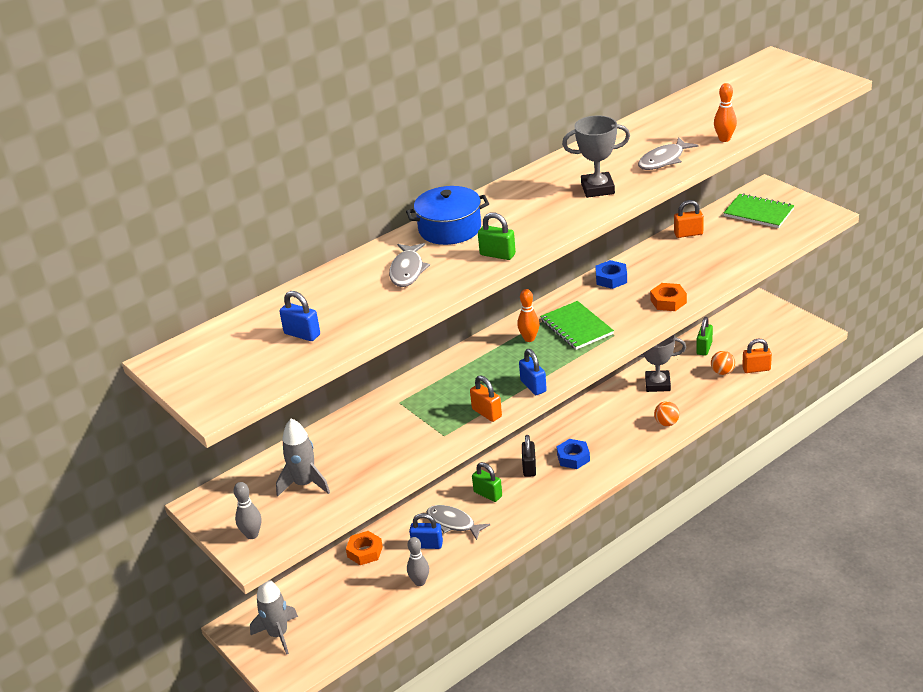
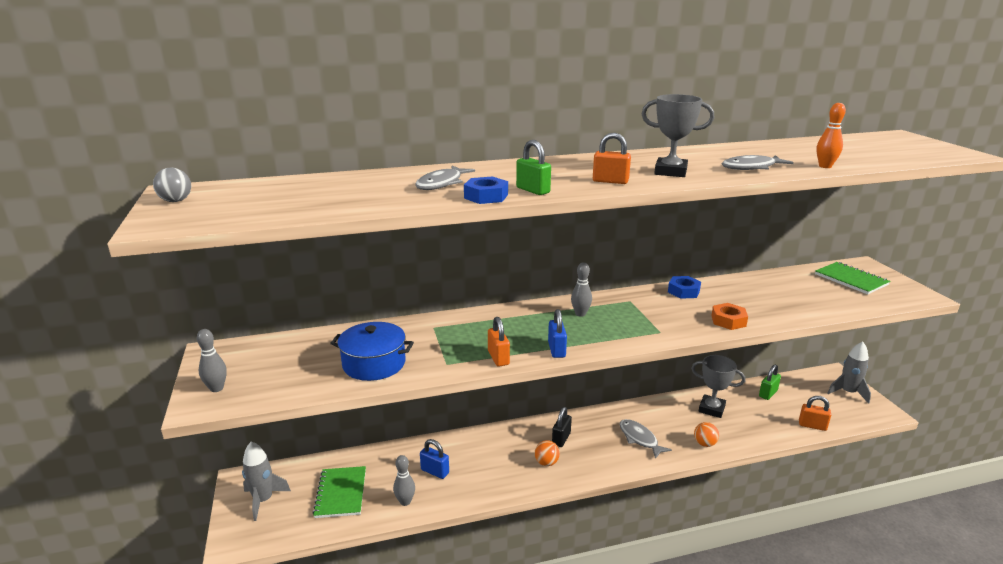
camera: 20 degrees right, 10 degrees down
grey rocket [276,418,330,496] -> grey rocket moved to [828,342,871,404]
blue padlock [279,291,320,341] -> none
orange nut [346,531,383,565] -> none
blue pot [406,186,489,245] -> blue pot moved to [330,322,414,381]
grey fish [427,505,490,540] -> grey fish moved to [620,419,672,459]
green padlock [472,462,502,502] -> none
orange bowling pin [517,289,539,342] -> grey bowling pin [571,262,592,317]
green notebook [540,301,614,350] -> green notebook moved to [313,466,366,518]
blue nut [557,439,590,469] -> blue nut moved to [464,176,508,204]
orange padlock [674,200,704,238] -> orange padlock moved to [593,133,631,184]
orange ball [711,351,735,375] -> orange ball moved to [535,440,560,466]
none -> grey ball [153,168,191,202]

